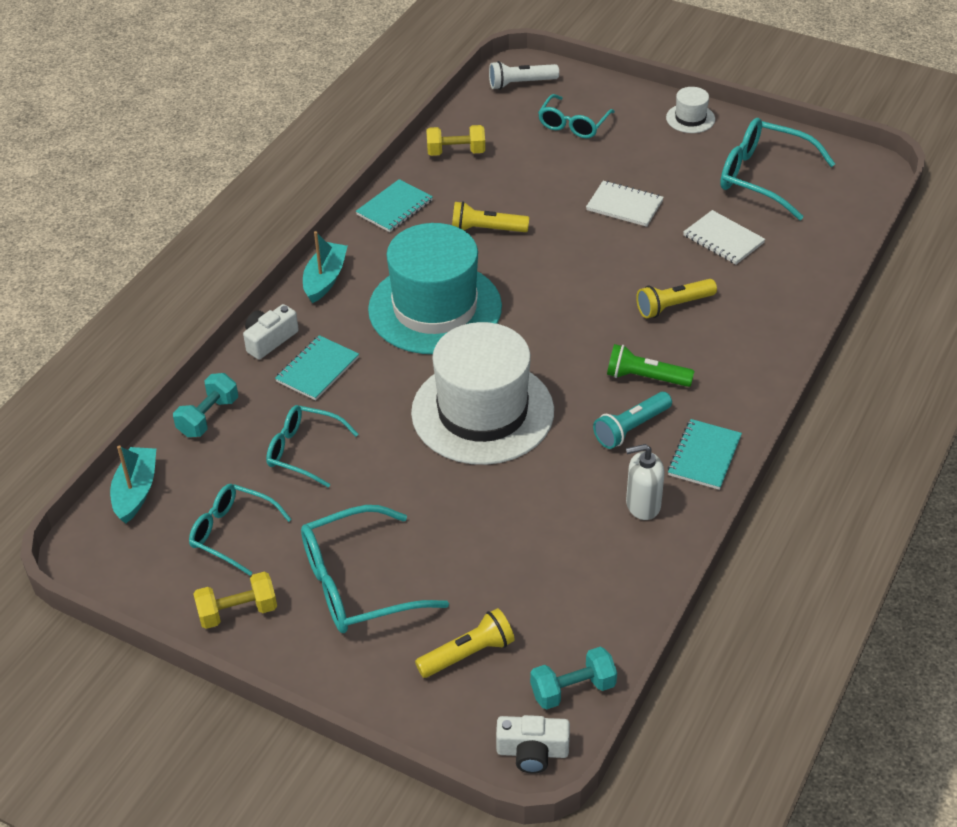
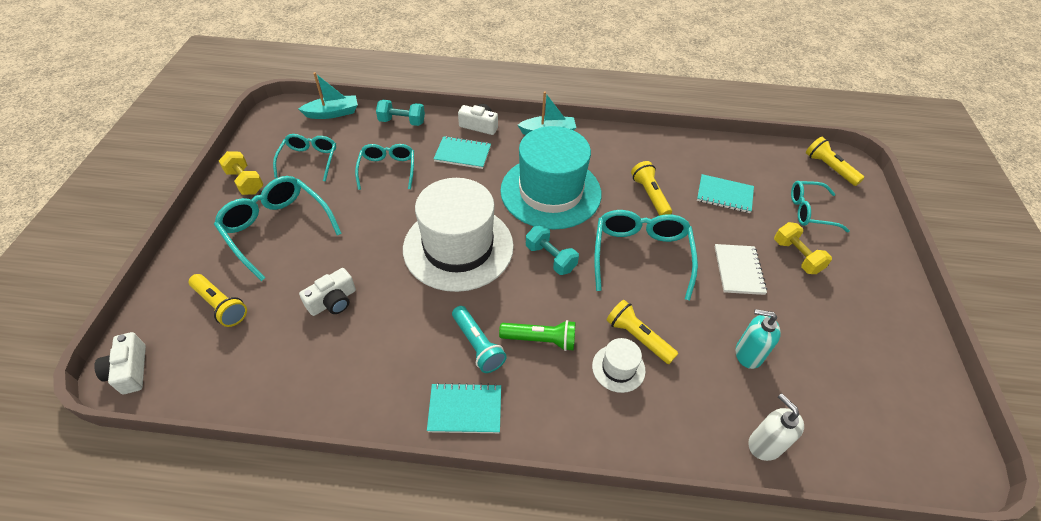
camera: 65 degrees right, 5 degrees up
turquoise notebook [356,179,433,232] -> turquoise notebook moved to [697,174,754,213]
yellow dumbbell [426,125,485,156] -> yellow dumbbell moved to [774,222,832,274]
white flashlight [489,61,559,90] -> yellow flashlight [806,137,864,186]
turquoise dumbbell [530,647,617,710] -> turquoise dumbbell moved to [526,225,579,275]
turquoise flashlight [593,392,672,449] -> turquoise flashlight turned 150 degrees counterclockwise [452,306,507,373]
green flashlight [607,344,694,387] -> green flashlight turned 105 degrees clockwise [499,320,575,351]
white soap dispenser [626,444,665,520] -> white soap dispenser moved to [748,393,804,461]
white hat [666,87,715,133] -> white hat moved to [592,338,646,393]
white notebook [683,210,765,265] -> turquoise soap dispenser [736,309,781,369]
turquoise glasses [720,118,835,220] -> turquoise glasses moved to [594,210,698,301]
none -> white camera [299,268,356,316]

